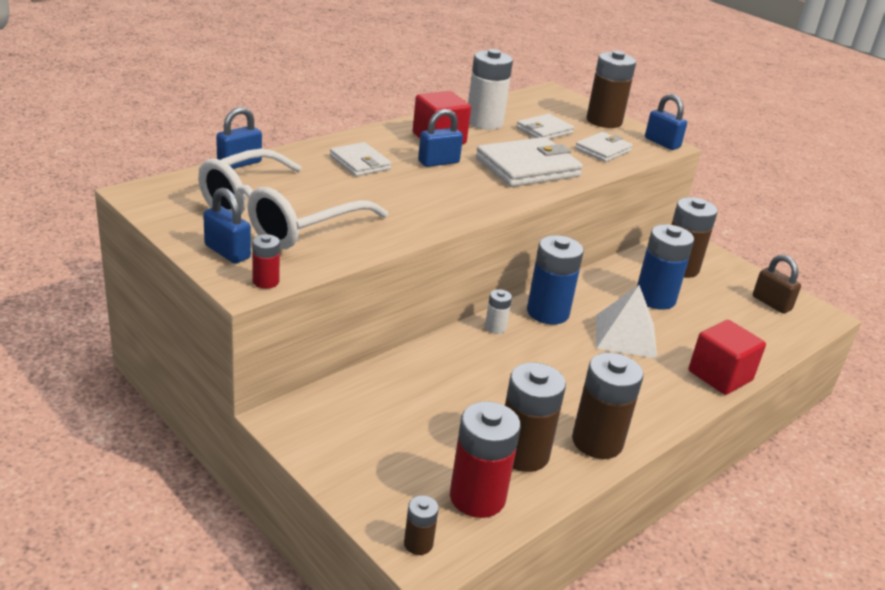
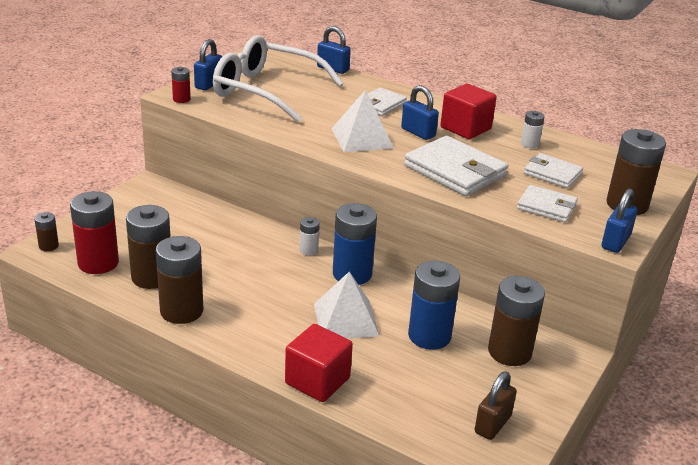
camera: 75 degrees right, 0 degrees up
white battery [468,49,513,130] -> white battery [521,111,545,149], size x0.49
none -> white pyramid [331,90,394,152]

